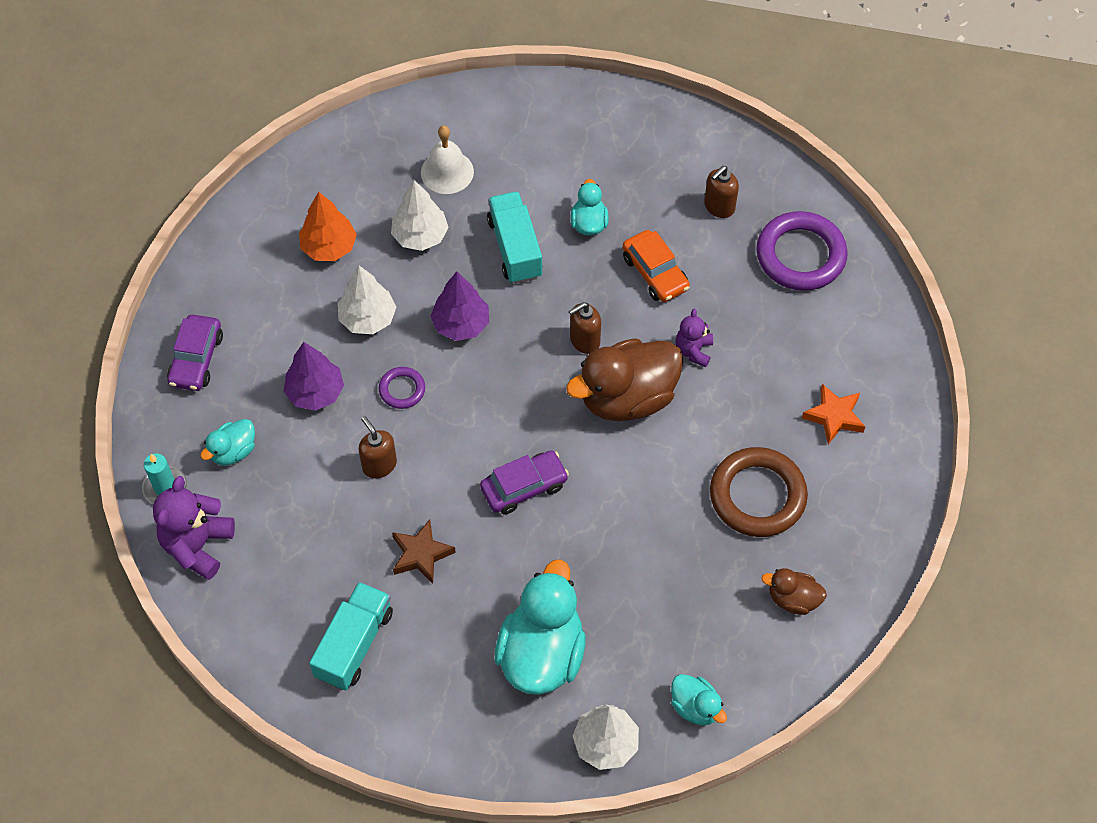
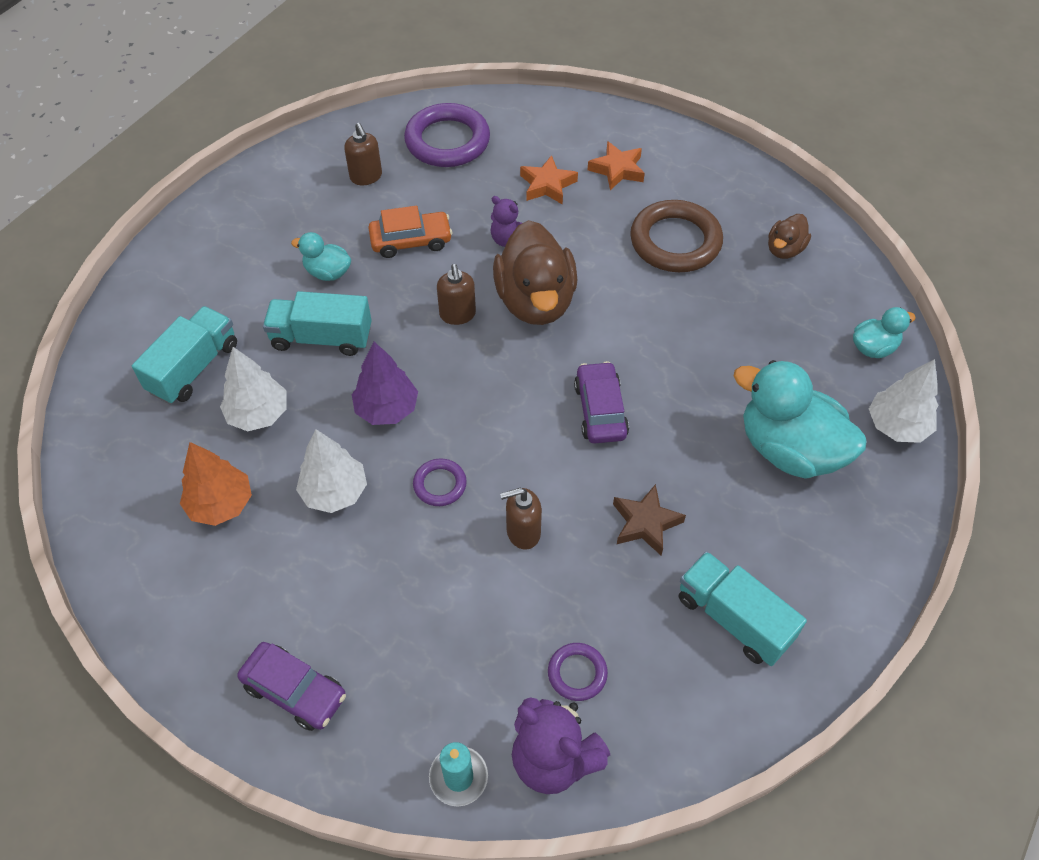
camera: 70 degrees left, 5 degrees down
turquoise duck [200,419,255,466] -> none
purple tree [283,342,344,411] -> none
white bell [421,126,474,194] -> turquoise truck [132,306,237,404]
none -> orange star [520,155,578,205]
none -> purple ring [548,643,608,701]

